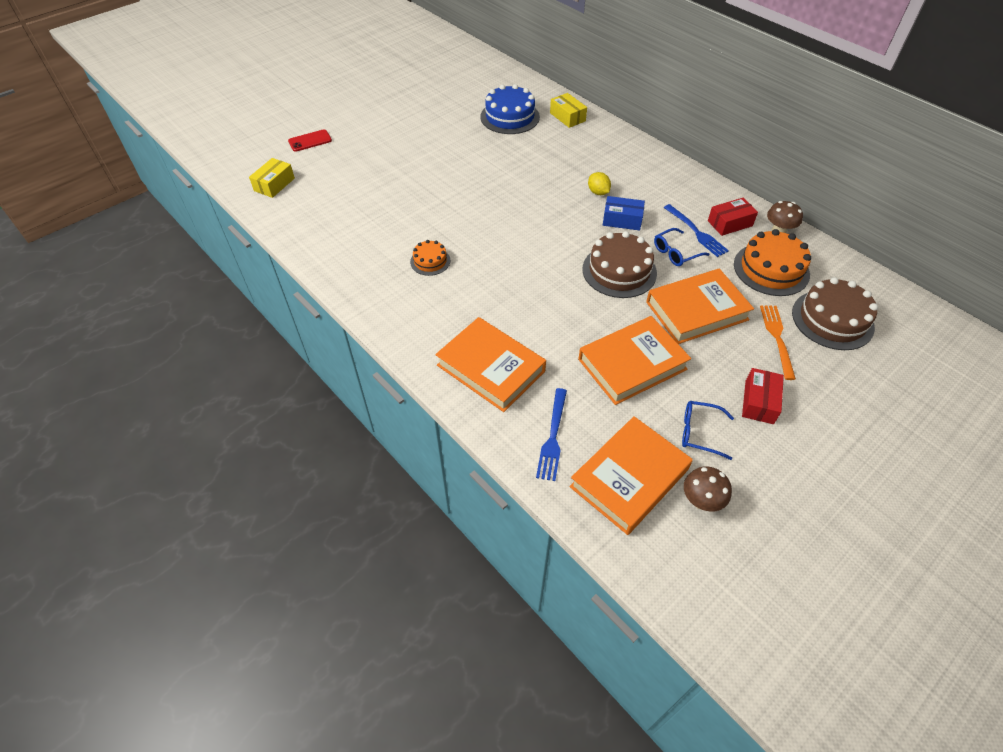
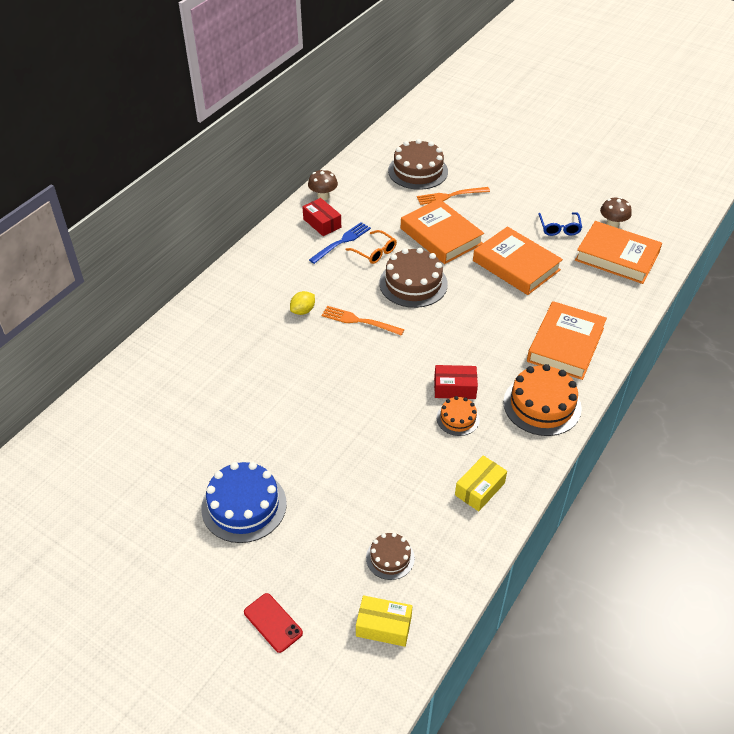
camera: 105 degrees left, 5 degrees down
blue cake [480,84,540,134] -> blue cake moved to [201,462,287,543]
blue fork [536,388,567,481] -> none
yellow box [550,93,587,128] -> yellow box moved to [455,455,507,511]
blue box [603,196,645,231] -> none
blue glasses [654,228,709,266] -> orange glasses [345,230,397,264]
orange cake [734,229,811,296] -> orange cake moved to [503,364,582,436]
red box [742,368,784,424] -> red box moved to [434,365,478,399]
none -> orange fork [322,306,404,336]
none -> brown cake [366,533,415,580]

